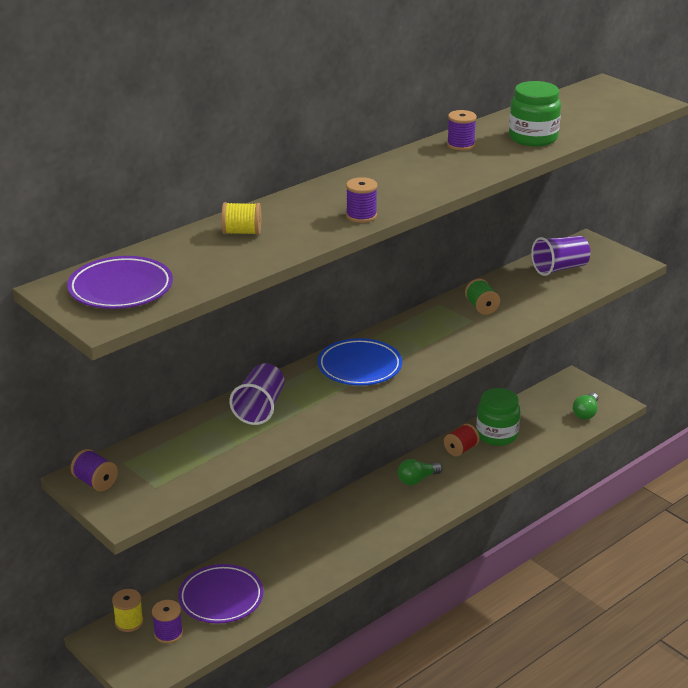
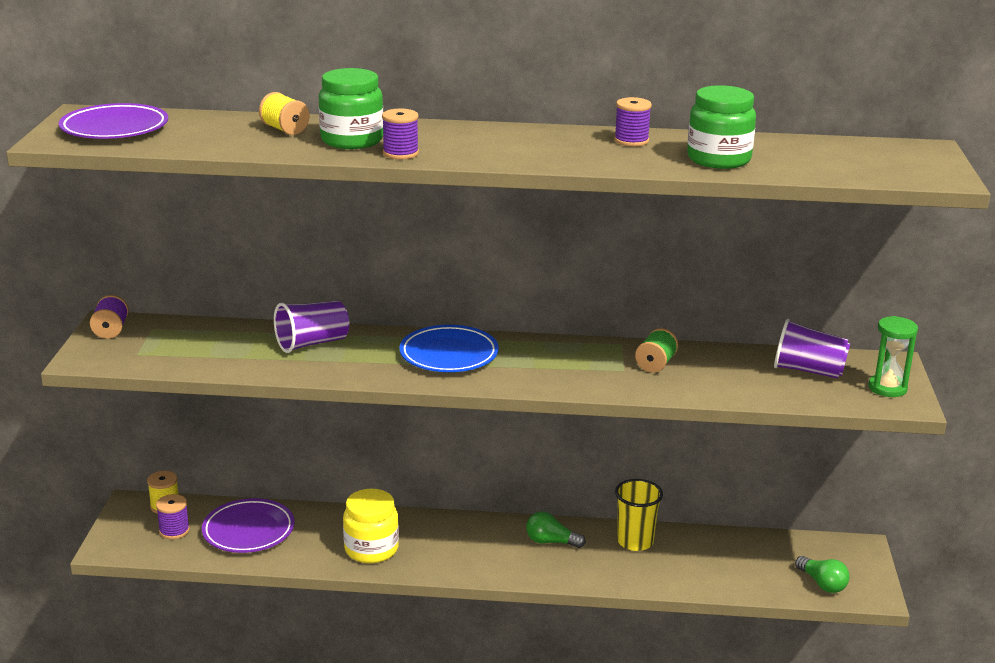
camera: 45 degrees right, 5 degrees down
red spool [444,424,480,456] -> yellow cup [615,479,663,551]
green jar [476,388,520,446] -> green jar moved to [319,68,383,149]
green light bulb [573,392,598,420] -> green light bulb turned 105 degrees counterclockwise [795,556,850,593]
none -> yellow jar [343,489,399,563]
none -> green hourglass [869,316,918,397]

